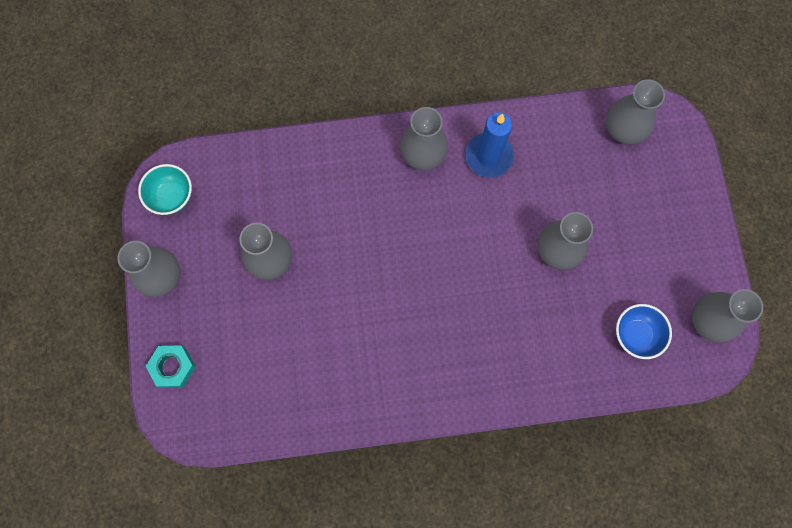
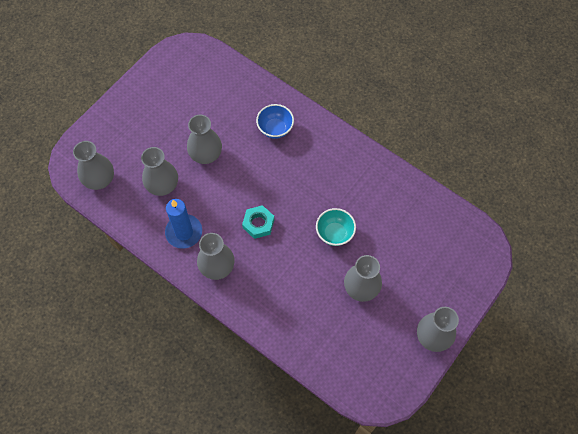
camera: 135 degrees left, 10 degrees down
turquoise bowl [138,164,192,215] -> turquoise bowl moved to [316,208,356,246]
turquoise nut [146,345,196,388] -> turquoise nut moved to [242,205,274,239]
blue bowl [616,304,672,359] -> blue bowl moved to [256,104,294,139]
grey vase [692,289,763,342] -> grey vase moved to [141,147,178,196]

